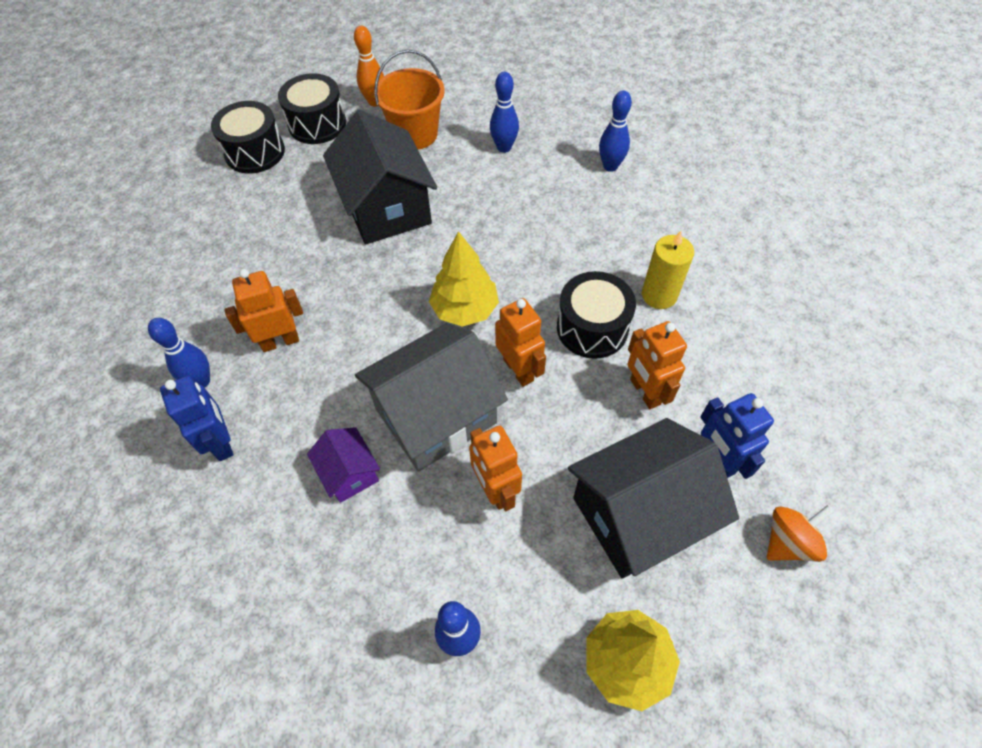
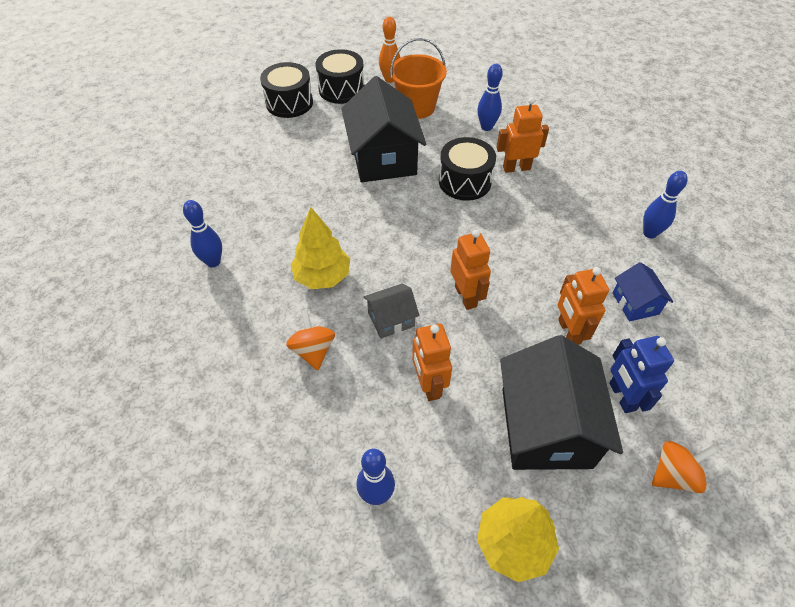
camera: 10 degrees right, 5 degrees down
blue robot [160,376,233,461] -> none
orange robot [225,269,303,352] -> orange robot moved to [496,97,549,173]
purple house [307,427,380,503] -> orange spinning top [286,310,335,370]
grey house [355,323,508,472] -> grey house [364,284,419,339], size x0.49
yellow tree [429,231,499,327] -> yellow tree moved to [290,207,350,289]
black drum [557,271,636,359] -> black drum moved to [439,137,496,201]
black house [568,418,739,579] -> black house turned 75 degrees counterclockwise [500,335,623,470]
blue bowling pin [599,91,632,172] -> blue bowling pin moved to [643,171,688,238]
yellow candle [642,231,694,309] -> none
none -> blue house [612,262,673,321]

